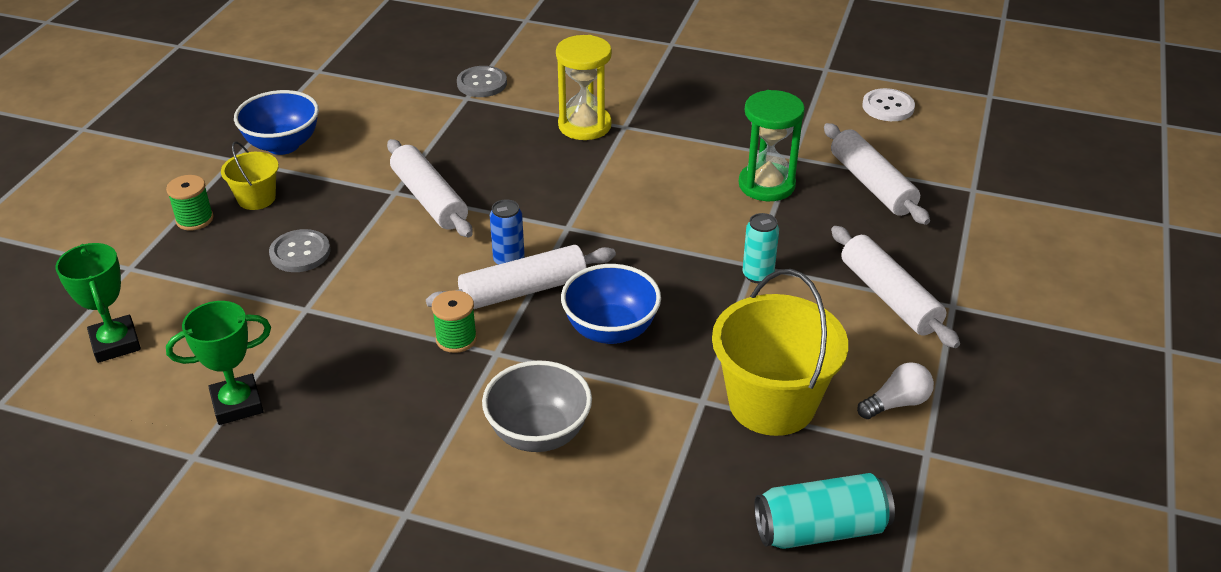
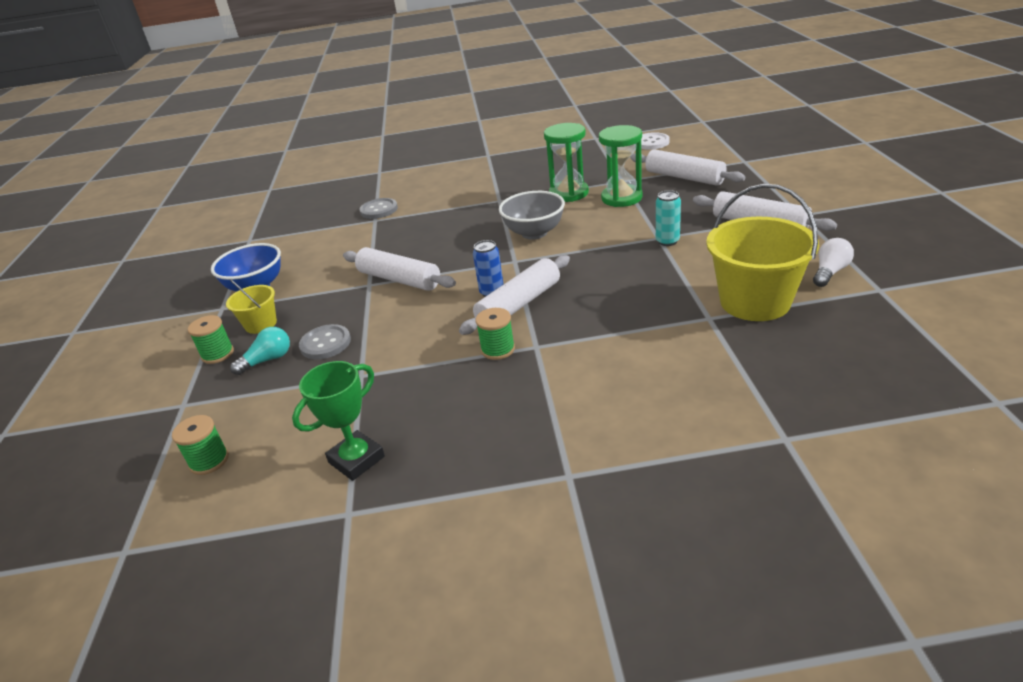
camera: 20 degrees left, 5 degrees down
green trophy [55,243,141,363] -> green spool [172,415,229,475]
grey bowl [482,360,592,452] -> grey bowl moved to [499,191,565,240]
yellow hourglass [556,35,612,140] -> none
blue bowl [561,264,661,344] -> none
turquoise can [754,473,895,549] -> none
none -> turquoise light bulb [230,327,290,375]
none -> green hourglass [544,123,589,202]

